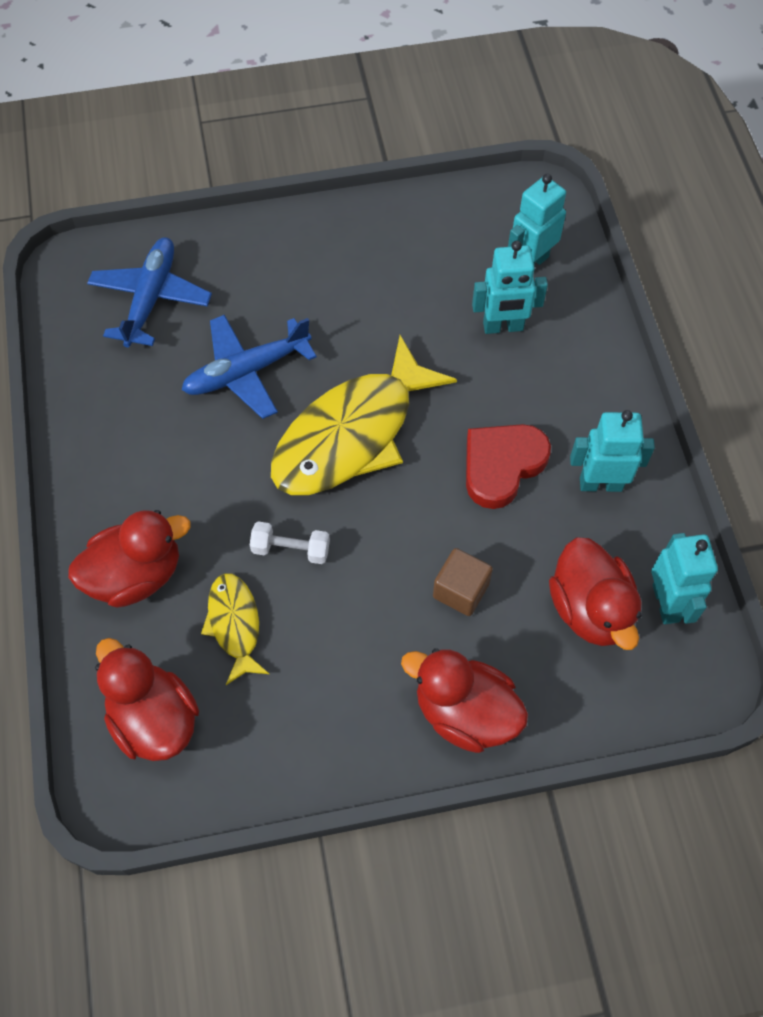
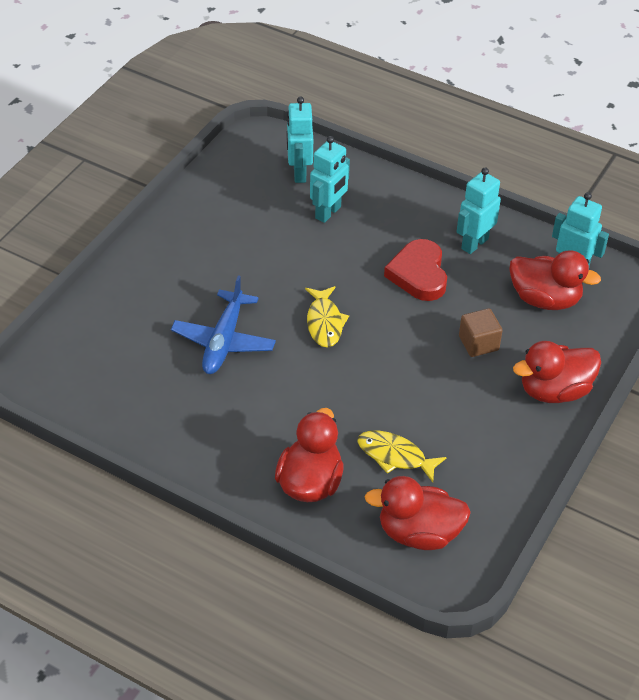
camera: 50 degrees left, 15 degrees down
blue plane [87,237,212,348] -> none
white dumbbell [250,521,330,564] -> none
yellow fish [271,335,457,495] -> yellow fish [305,286,349,348], size x0.50

